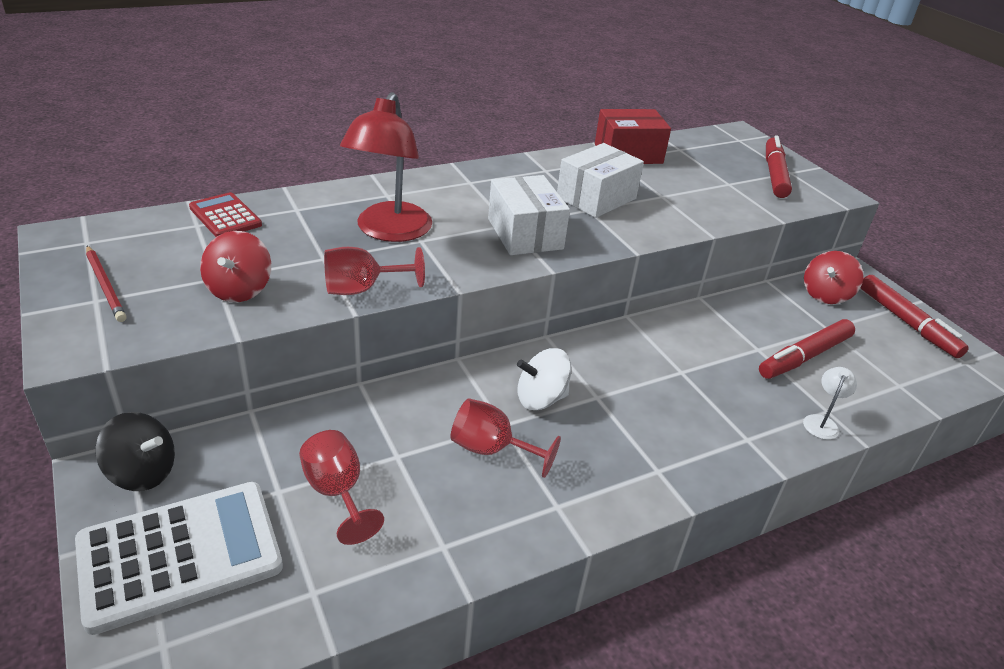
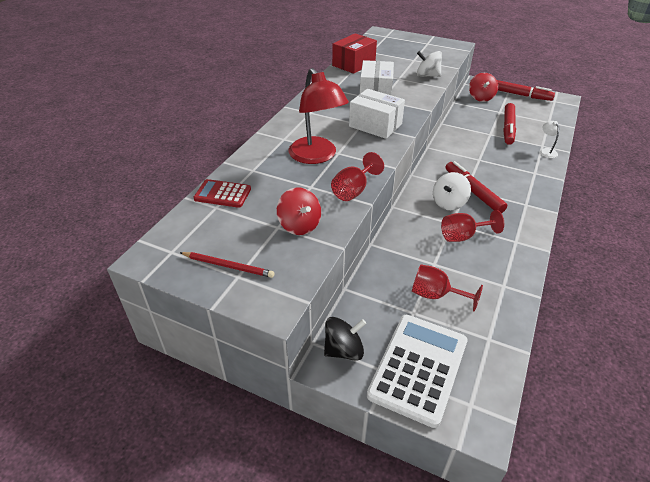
camera: 35 degrees left, 5 degrees up
red marker [766,135,792,198] -> red marker moved to [446,161,507,213]
none -> white spinning top [417,51,442,77]

